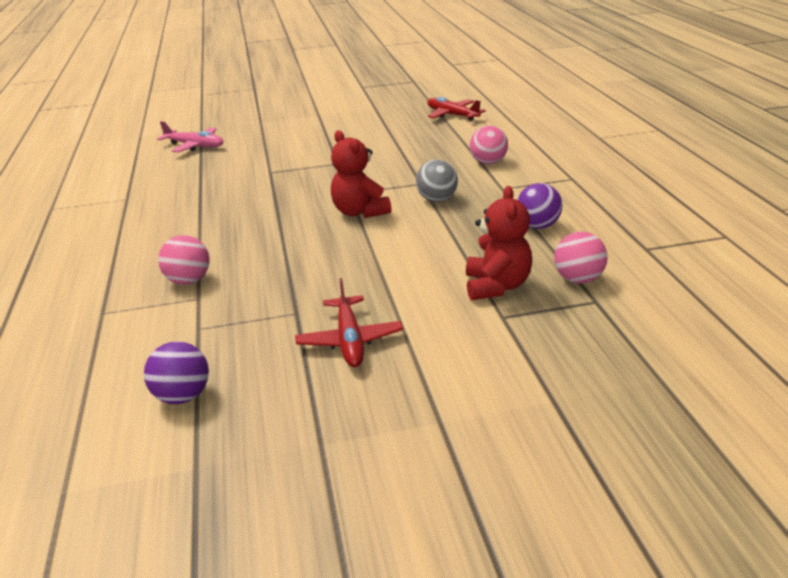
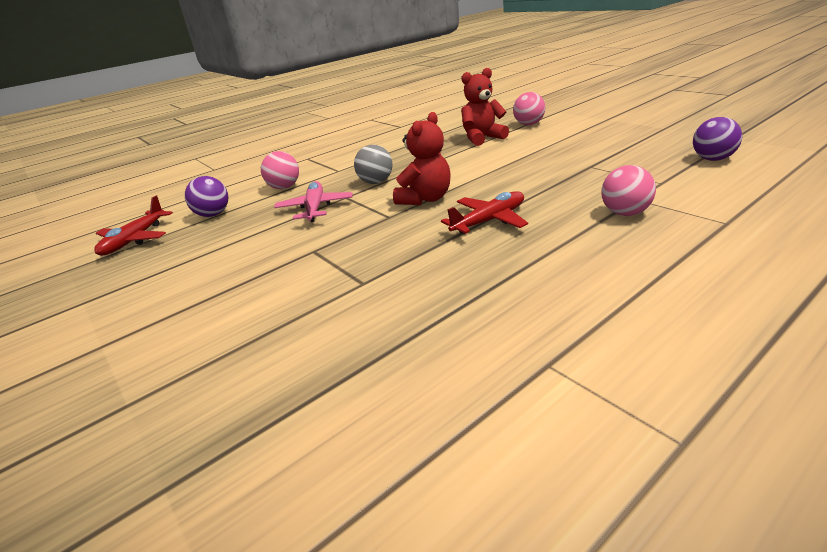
camera: 115 degrees left, 0 degrees up
pink plane [157,121,223,153] -> pink plane moved to [274,181,352,222]
red plane [295,278,403,367] -> red plane moved to [441,191,528,234]
purple ball [517,183,562,229] -> purple ball moved to [185,176,228,217]
pink ball [554,232,608,284] -> pink ball moved to [513,92,546,125]

